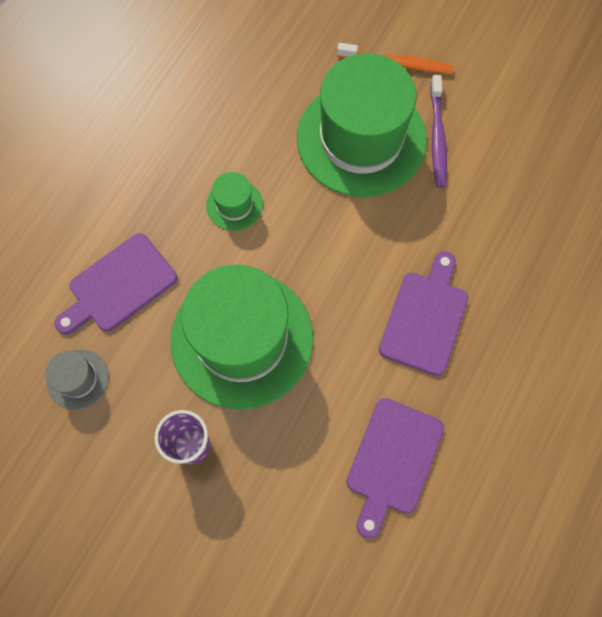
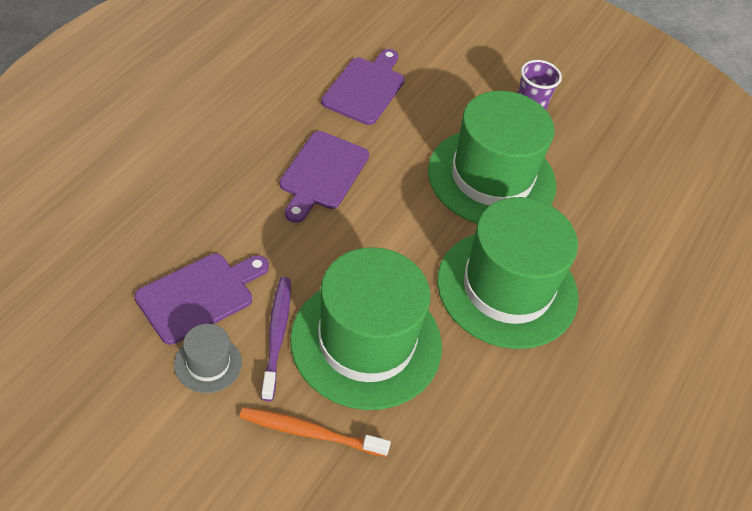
camera: 175 degrees right, 20 degrees down
grey hat [45,349,109,409] -> grey hat moved to [174,324,242,393]
purple cutting board [54,233,177,335] -> purple cutting board moved to [134,254,269,345]
green hat [206,172,263,231] -> green hat [437,197,578,349], size x2.37

